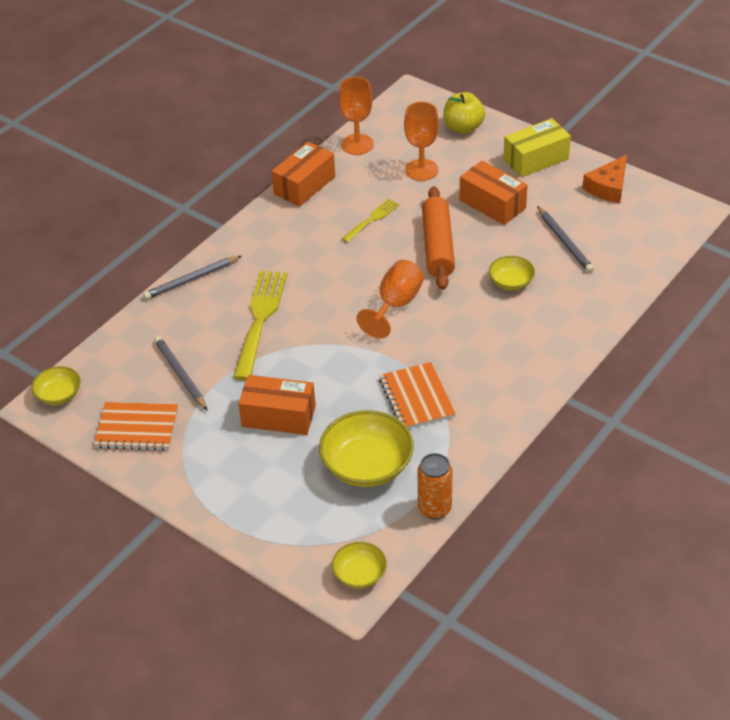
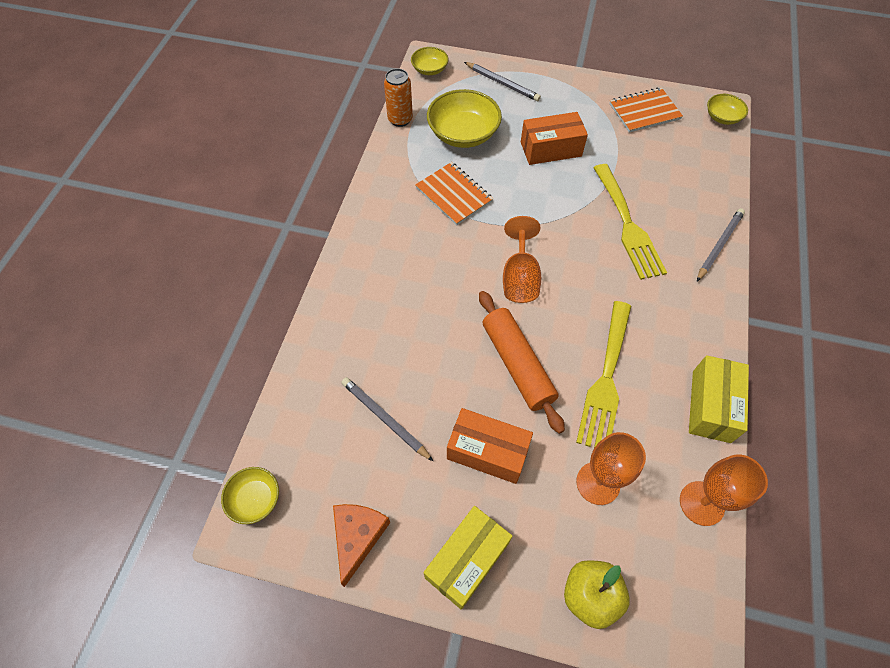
camera: 155 degrees right, 15 degrees up
grey pencil [154,336,208,411] -> grey pencil moved to [464,62,541,101]
orange box [272,142,335,207] -> yellow box [689,355,749,443]
yellow fork [341,199,400,243] -> yellow fork [576,301,631,448], size x1.87
yellow bowl [489,256,535,290] -> yellow bowl moved to [221,467,279,524]

